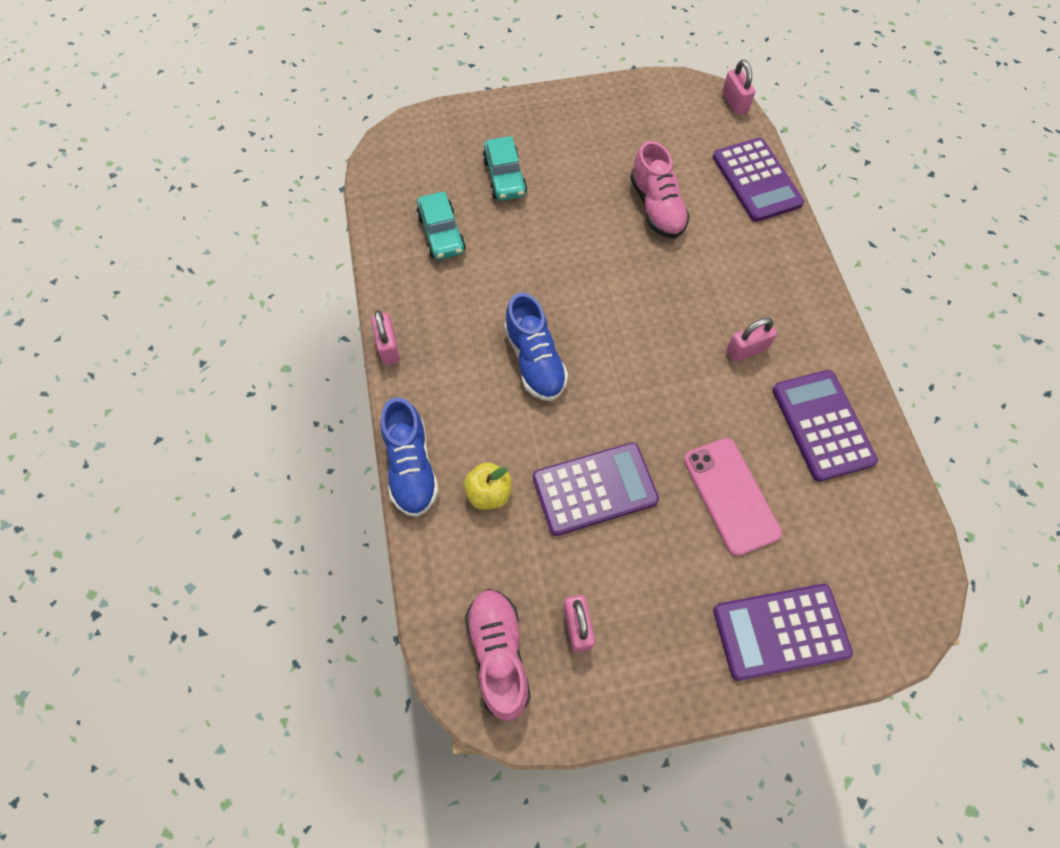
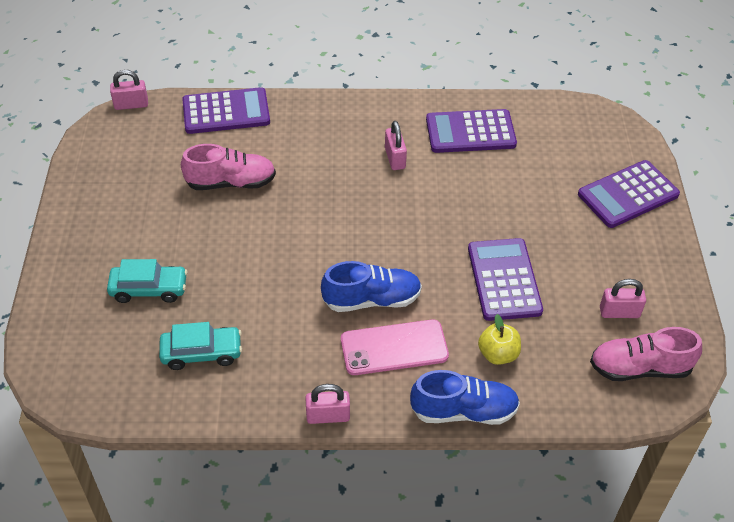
camera: 80 degrees left, 15 degrees down
pink phone [684,438,782,556] -> pink phone moved to [341,319,449,375]
purple calculator [713,584,853,681] -> purple calculator turned 60 degrees clockwise [578,160,680,228]

